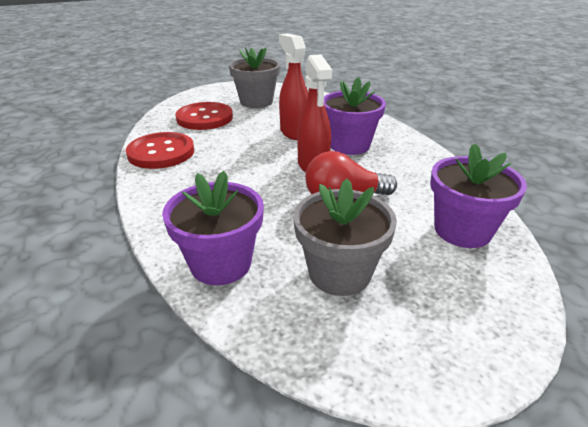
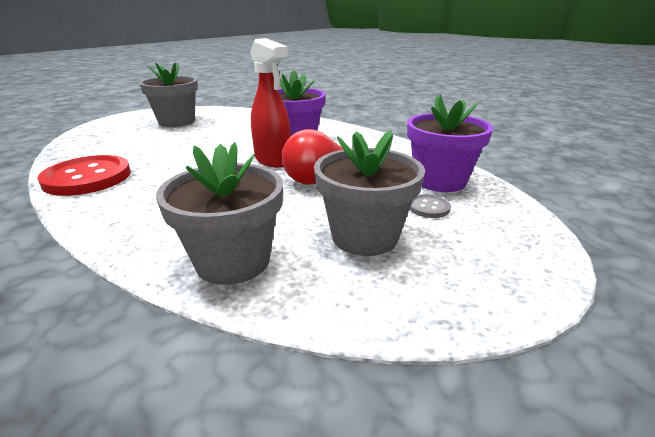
camera: 25 degrees left, 5 degrees down
purple flower pot [162,171,264,285] -> grey flower pot [156,142,283,285]
red button [175,102,233,130] -> none
red spray bottle [279,33,308,140] -> none
none -> grey button [409,194,451,218]

